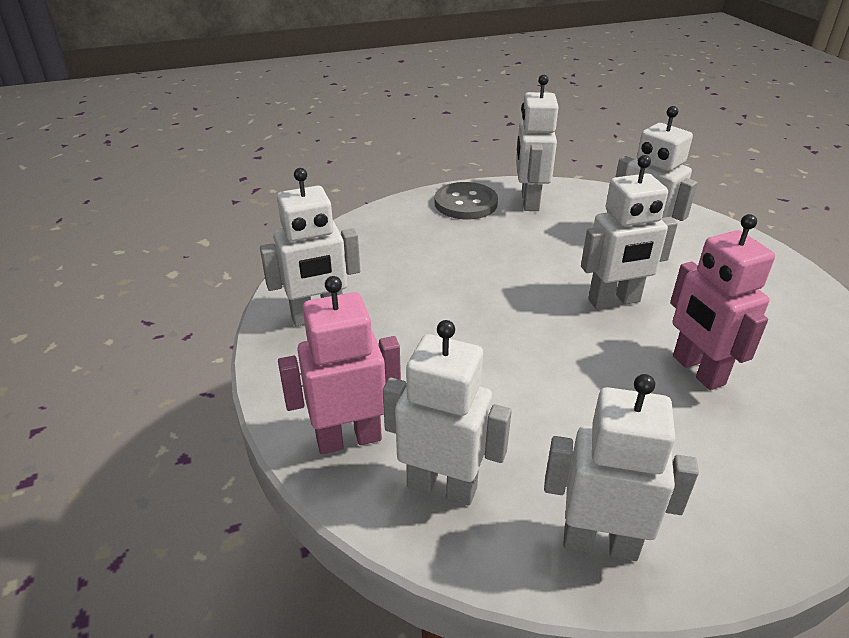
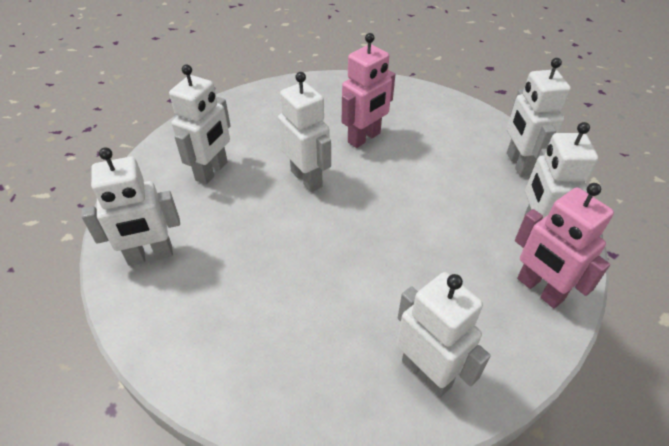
camera: 110 degrees left, 10 degrees up
grey button [435,182,498,220] -> none

